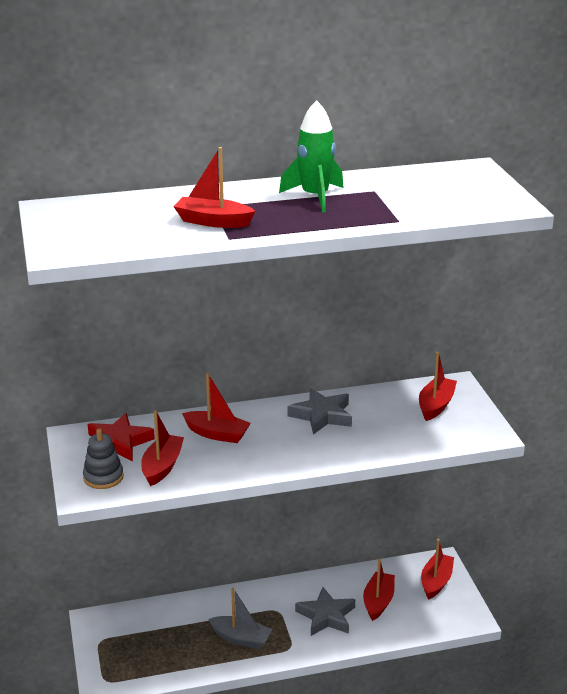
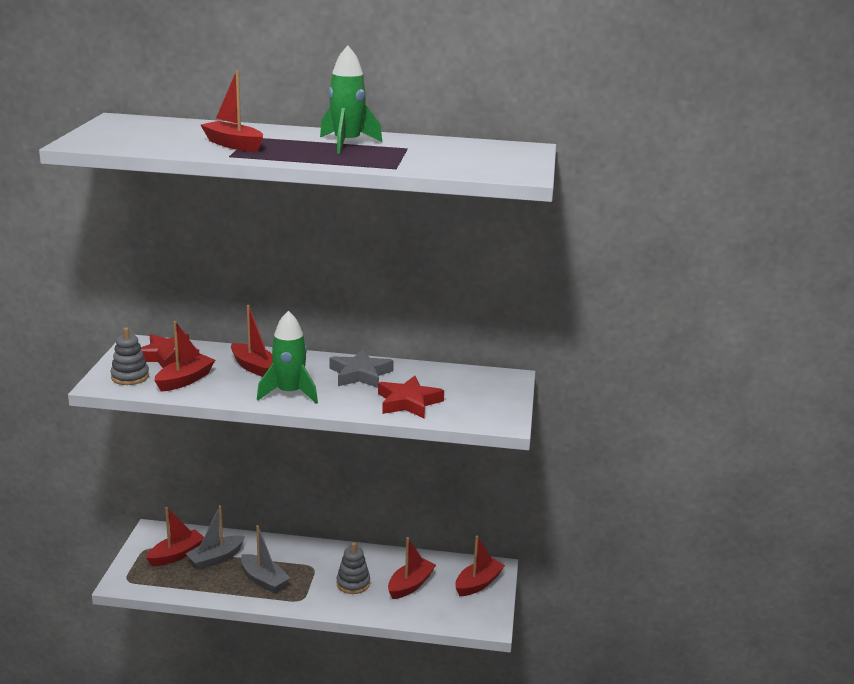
camera: 20 degrees right, 5 degrees down
grey star [295,587,355,636] -> grey stacking toy [336,542,370,594]
red boat [419,352,457,421] -> red boat moved to [146,507,204,566]
none -> grey boat [186,505,245,570]
none -> green rocket [257,311,318,404]
none -> red star [378,376,444,418]

